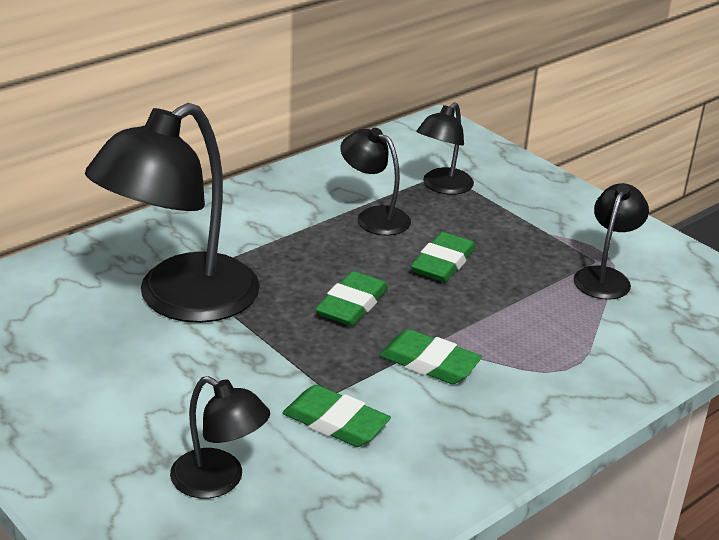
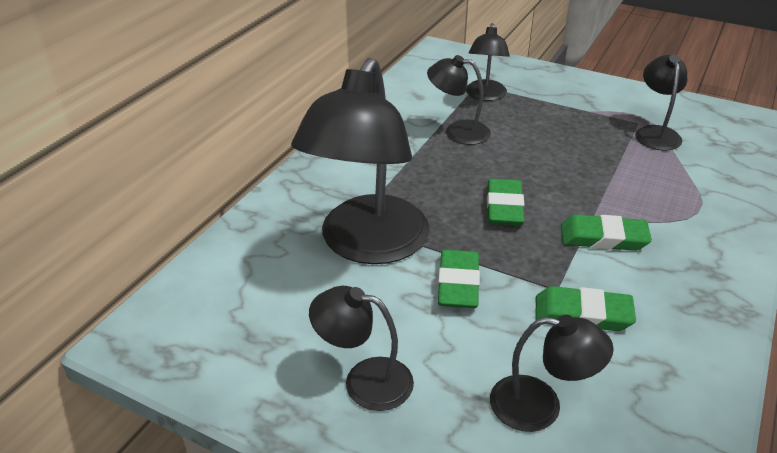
camera: 20 degrees left, 5 degrees up
green eraser [411,232,476,282] -> green eraser moved to [438,250,480,308]
none -> black lamp [309,286,414,411]

